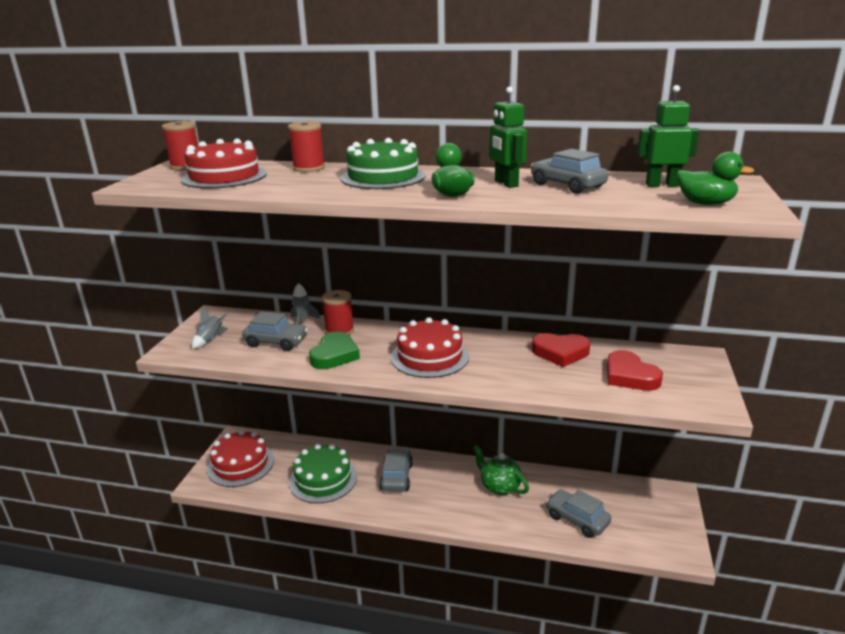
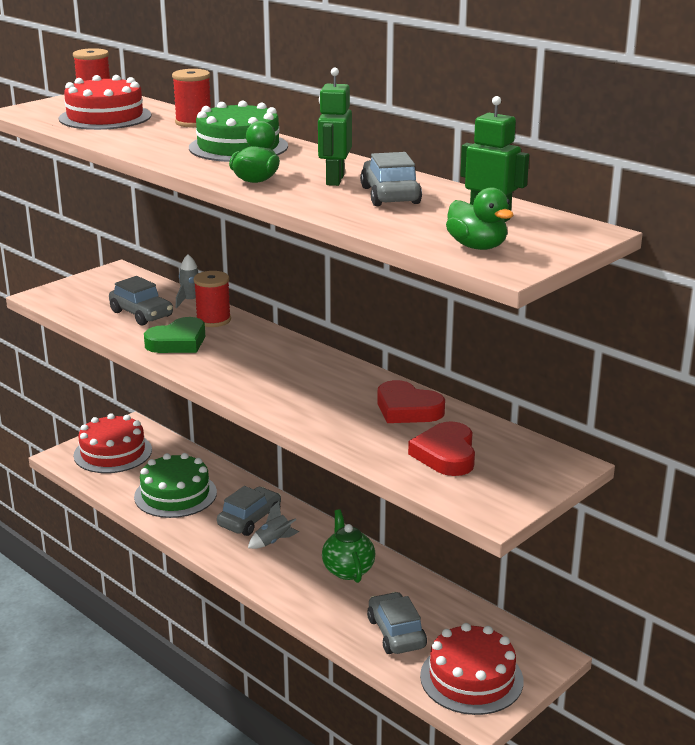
camera: 30 degrees right, 0 degrees up
grey rocket [192,308,228,349] -> grey rocket moved to [248,501,299,549]
red cake [391,317,469,378] -> red cake moved to [420,623,523,715]

